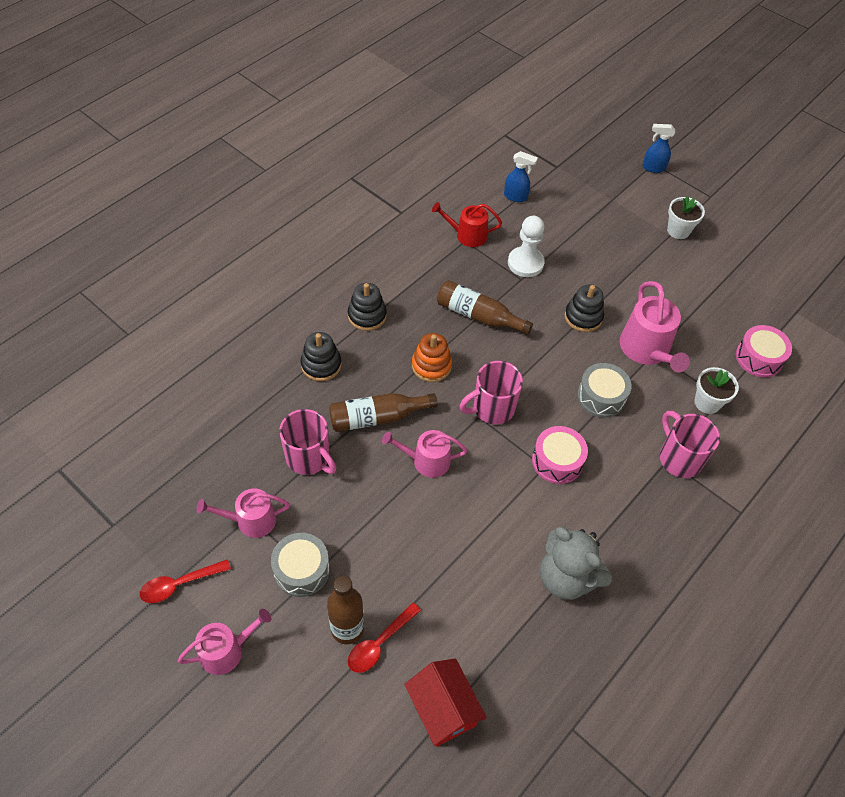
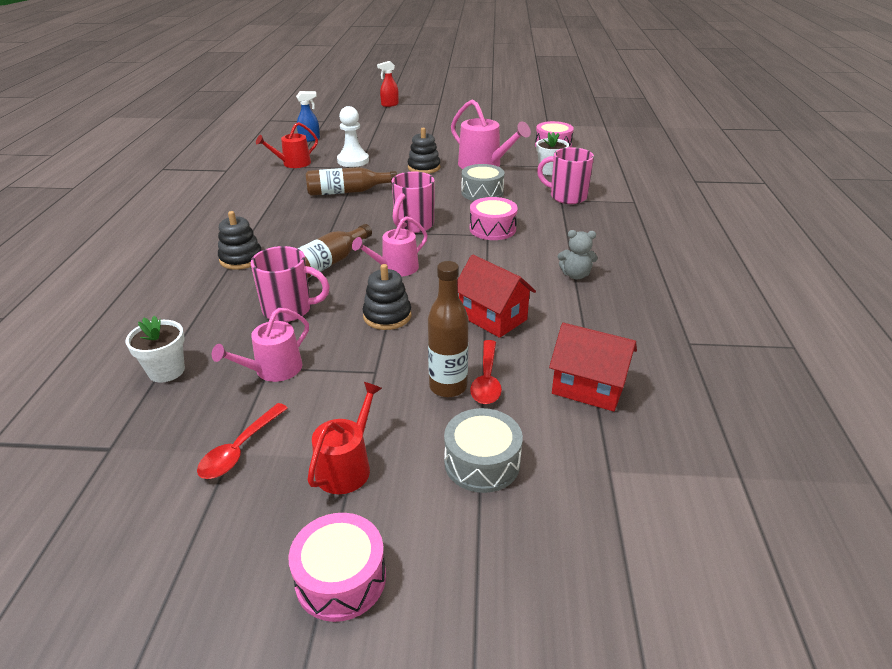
camera: 35 degrees left, 20 degrees down
pink watering can [178,609,271,675] -> red watering can [307,382,382,494]
grey drum [271,533,330,597] -> grey drum moved to [444,408,523,493]
black stacking toy [348,283,387,331] -> black stacking toy moved to [363,264,411,330]
orange stacking toy [412,333,452,382] -> none
grey teddy bear [540,527,612,600] -> grey teddy bear [558,230,598,279], size x0.55
blue spray bottle [642,124,675,173] -> red spray bottle [377,61,399,107]
white flower pot [667,196,705,239] -> white flower pot moved to [126,315,185,383]
none -> pink drum [288,513,386,622]
none -> red house [457,255,536,338]

